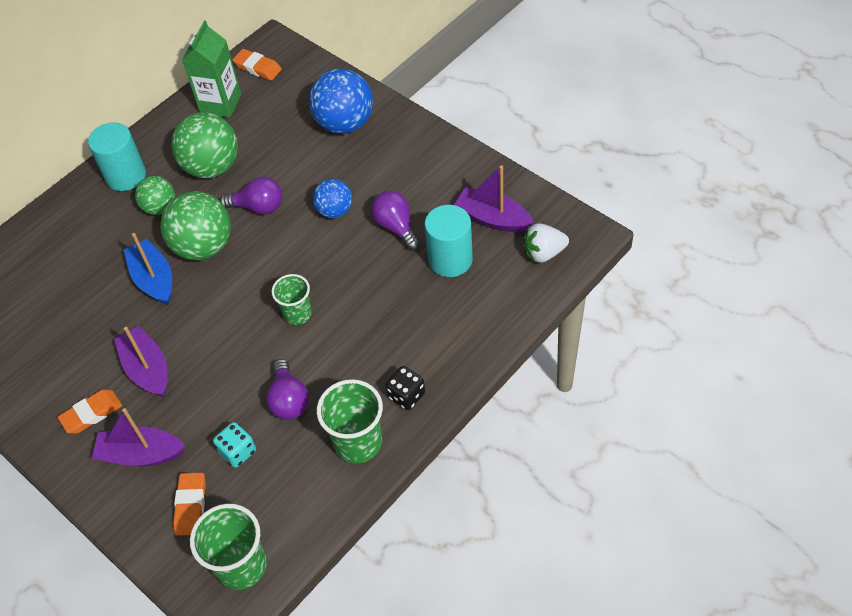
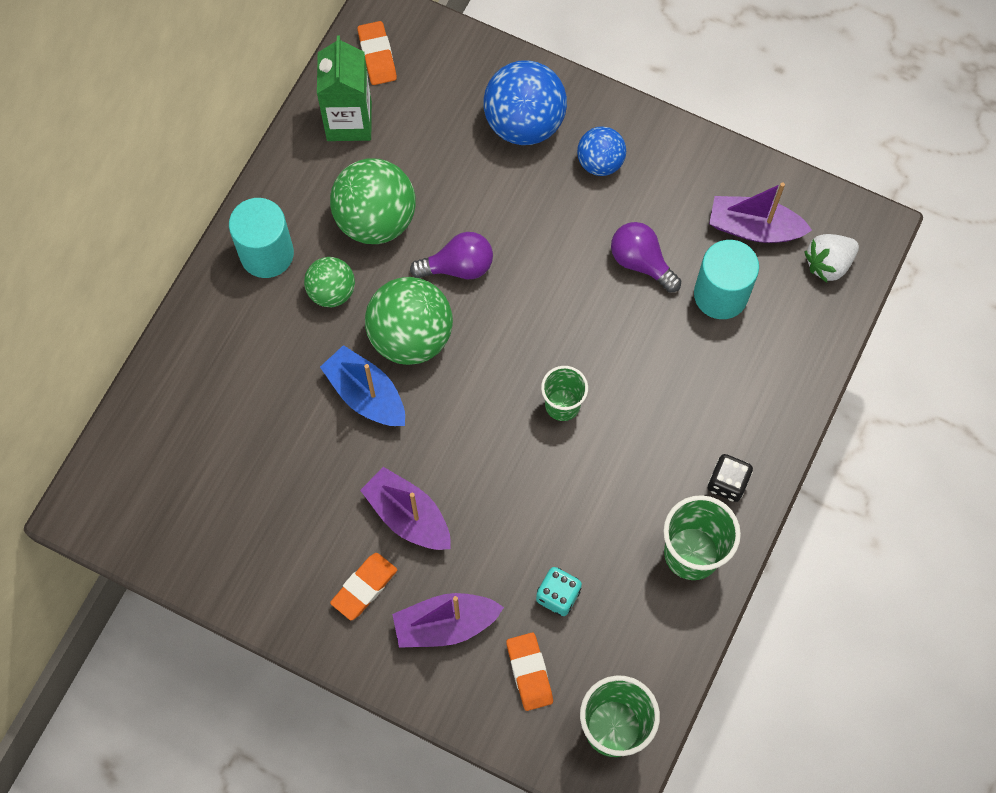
camera: 20 degrees left, 15 degrees up
orange eraser [233,49,282,81] -> orange eraser turned 60 degrees clockwise [357,21,397,85]
purple light bulb [266,359,309,420] -> none
blue ball [313,179,352,218] -> blue ball moved to [577,126,626,176]

